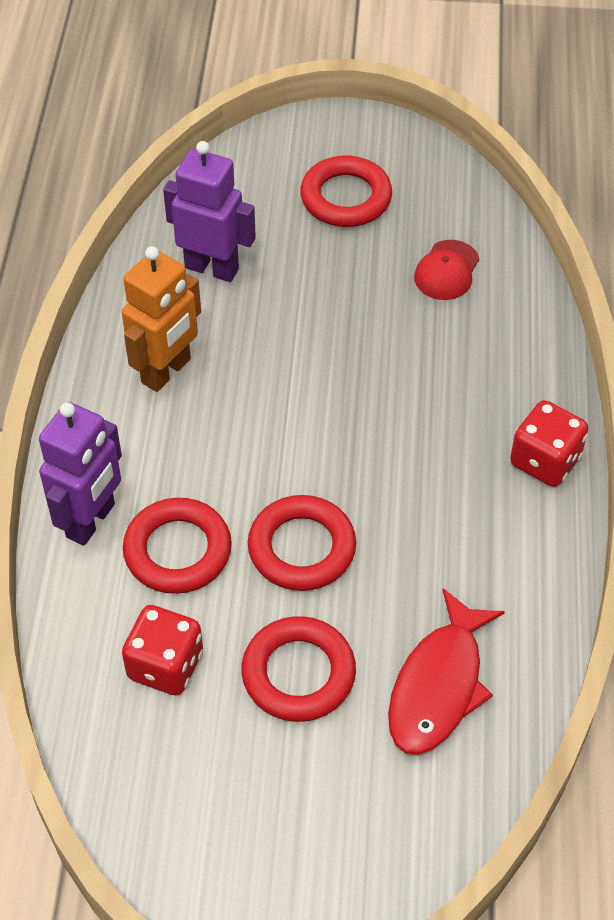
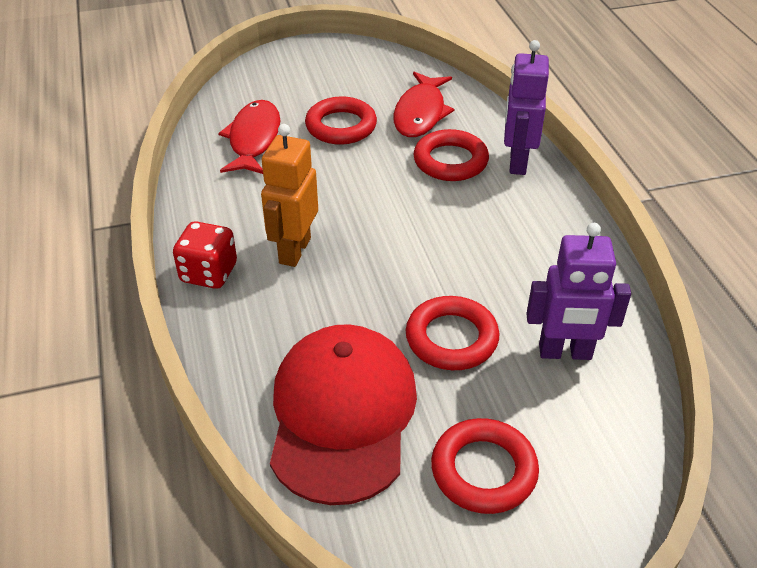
camera: 160 degrees right, 10 degrees down
orange robot [122,246,201,392] -> orange robot moved to [261,124,318,267]
red dice [122,605,203,695] -> red fish [393,72,454,137]
red ring [248,495,356,591] -> red ring moved to [406,296,500,370]
red cap [414,240,479,300] -> red cap [270,324,417,505], size x2.39

